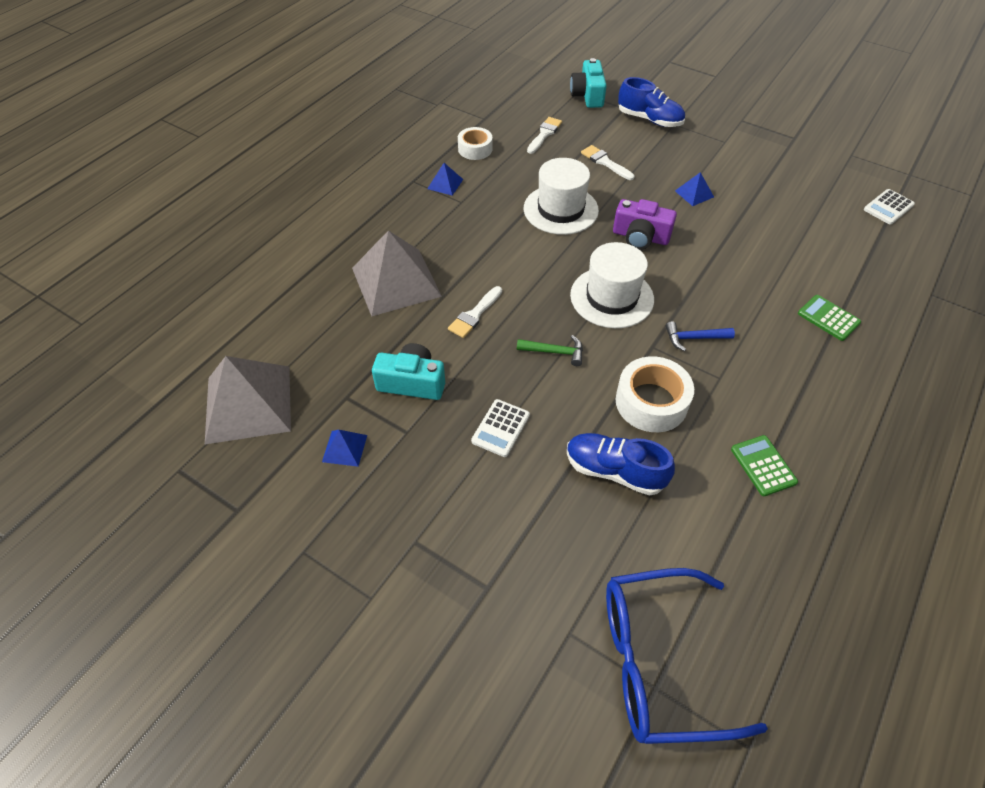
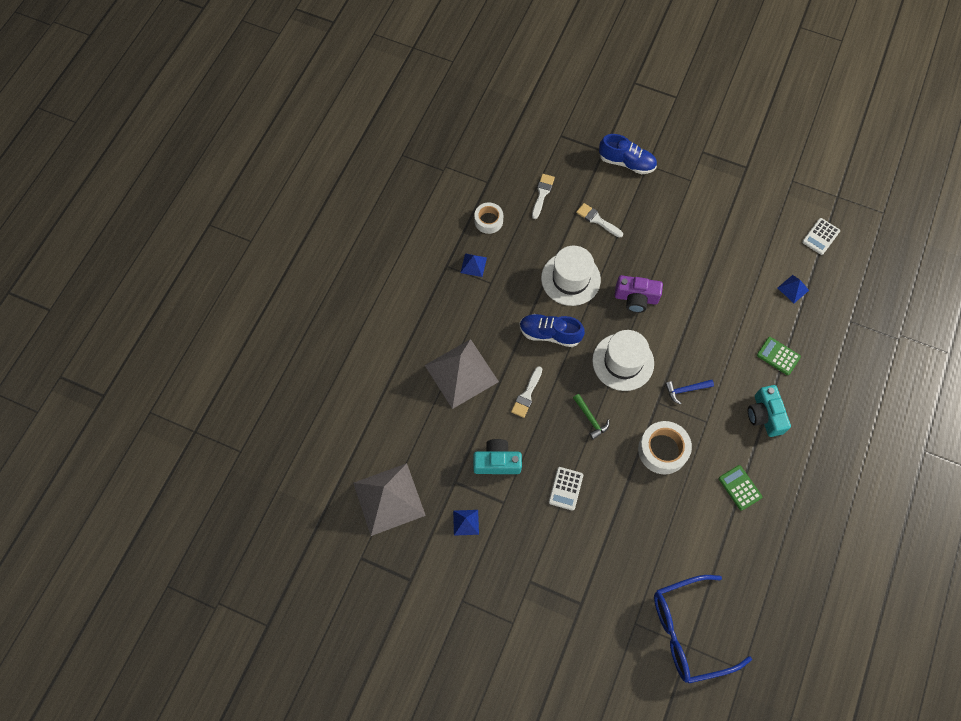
camera: 10 degrees left, 15 degrees up
green hammer [517,335,583,366] -> green hammer turned 60 degrees clockwise [573,394,610,440]
blue shoe [567,433,675,495] -> blue shoe moved to [519,314,585,347]
turquoise camera [570,58,607,108] -> turquoise camera moved to [748,385,791,437]
blue pyramid [675,172,714,206] -> blue pyramid moved to [778,275,809,303]

